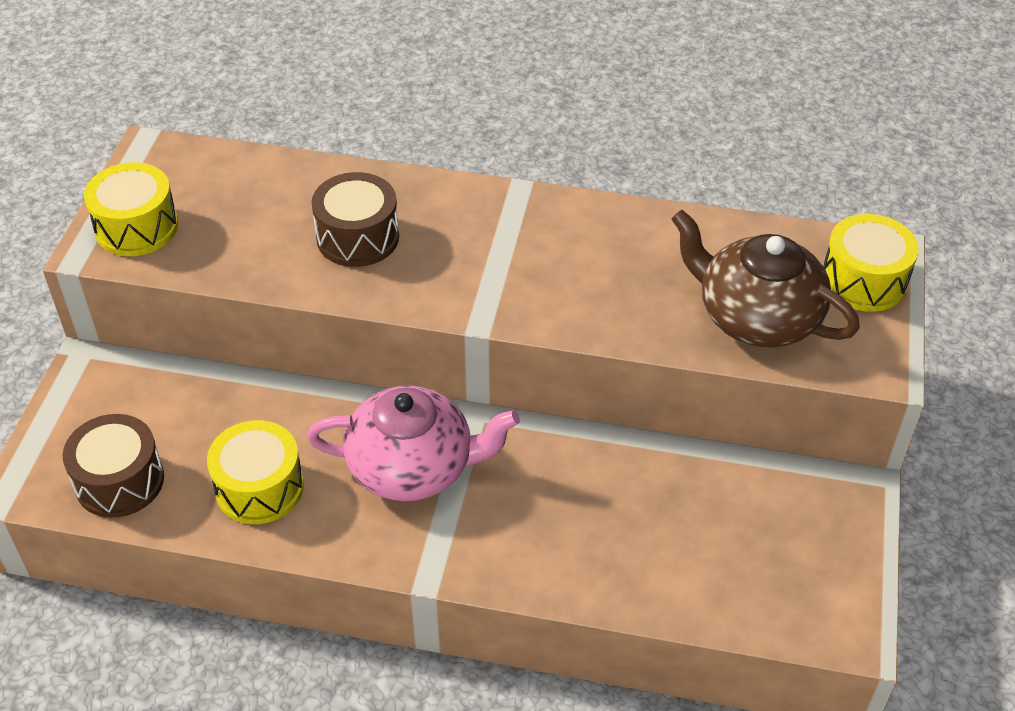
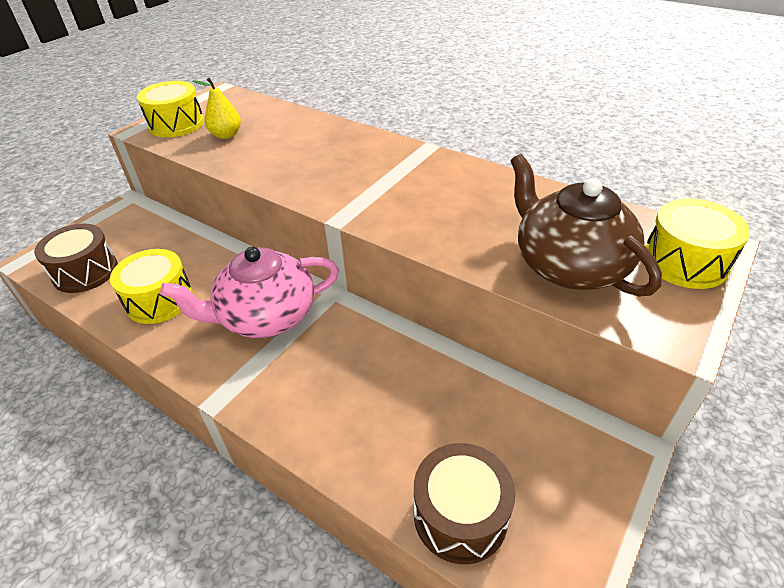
camera: 25 degrees right, 5 degrees down
pink teapot [307,385,520,501] -> pink teapot turned 135 degrees clockwise [160,247,339,338]
brown drum [311,172,399,267] -> brown drum moved to [414,443,515,564]
none -> yellow pear [193,78,241,139]

